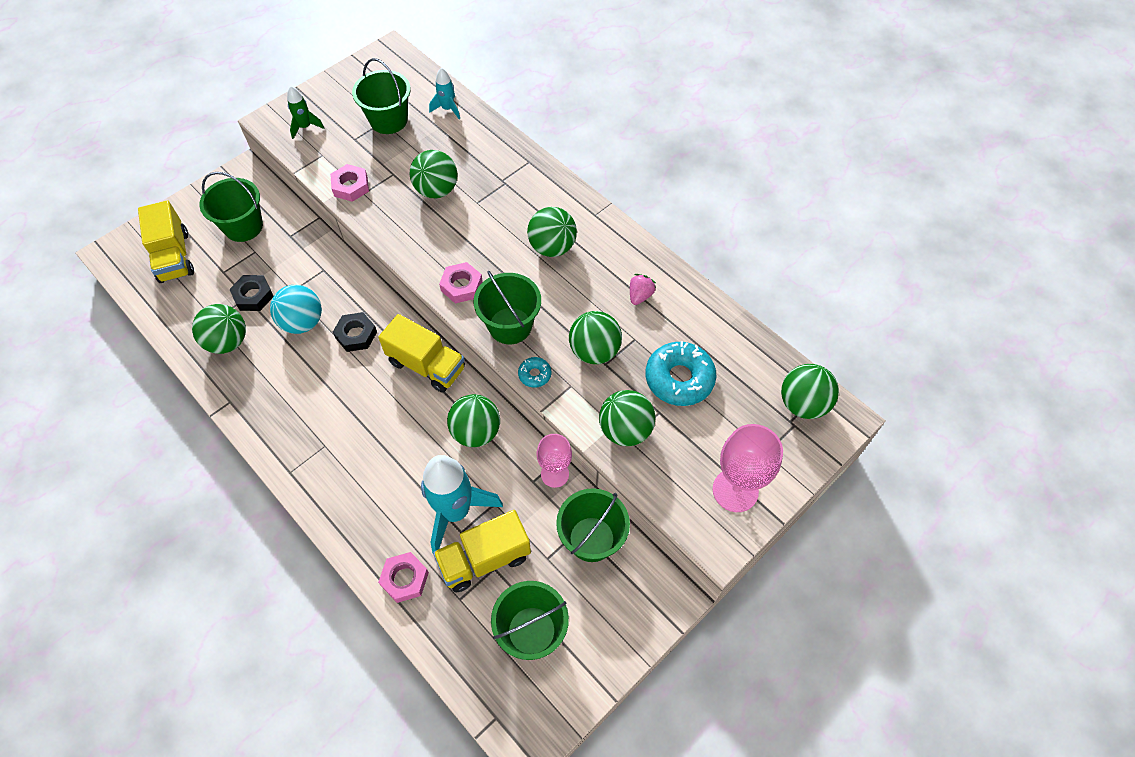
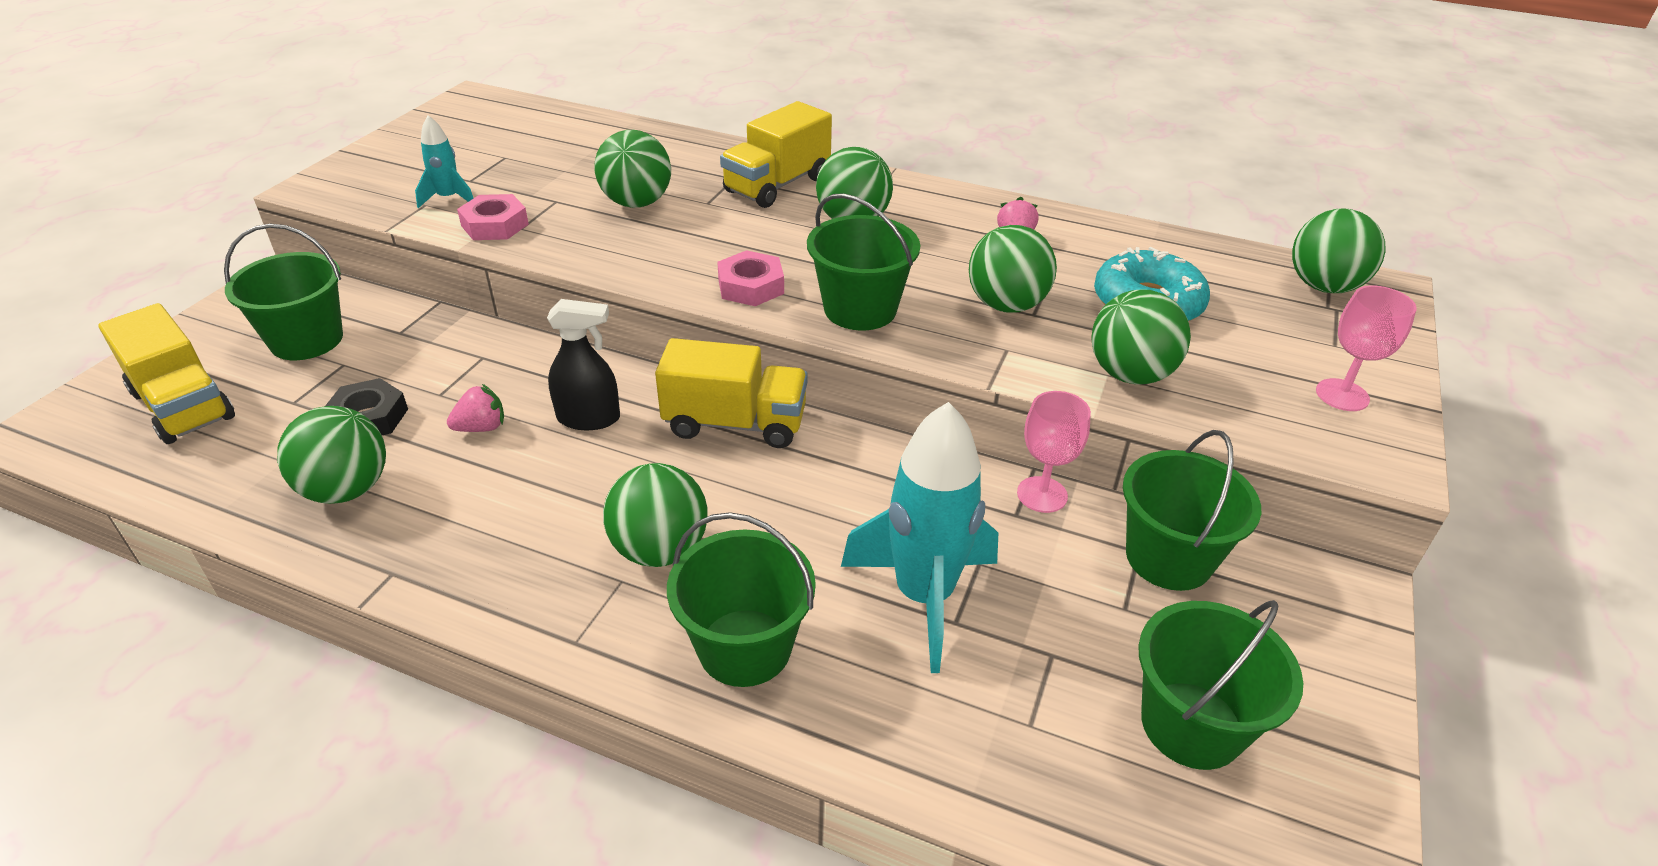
camera: 25 degrees left, 20 degrees down
turquoise ball [270,285,322,334] -> pink strawberry [447,384,504,432]
green rocket [287,86,324,139] -> none
black nut [333,312,377,352] -> black spray bottle [547,299,620,430]
green bucket [352,58,411,134] -> green bucket moved to [667,512,816,687]
pink nut [378,552,429,603] -> none
turquoise rocket [429,68,460,119] -> turquoise rocket moved to [415,115,474,208]
yellow truck [433,510,531,592] -> yellow truck moved to [720,101,832,208]
green ball [447,394,500,447] -> green ball moved to [603,463,708,567]
turquoise donut [518,357,551,388] -> none
pink goblet [713,424,783,512] -> pink goblet [1316,286,1417,411], size x0.67

